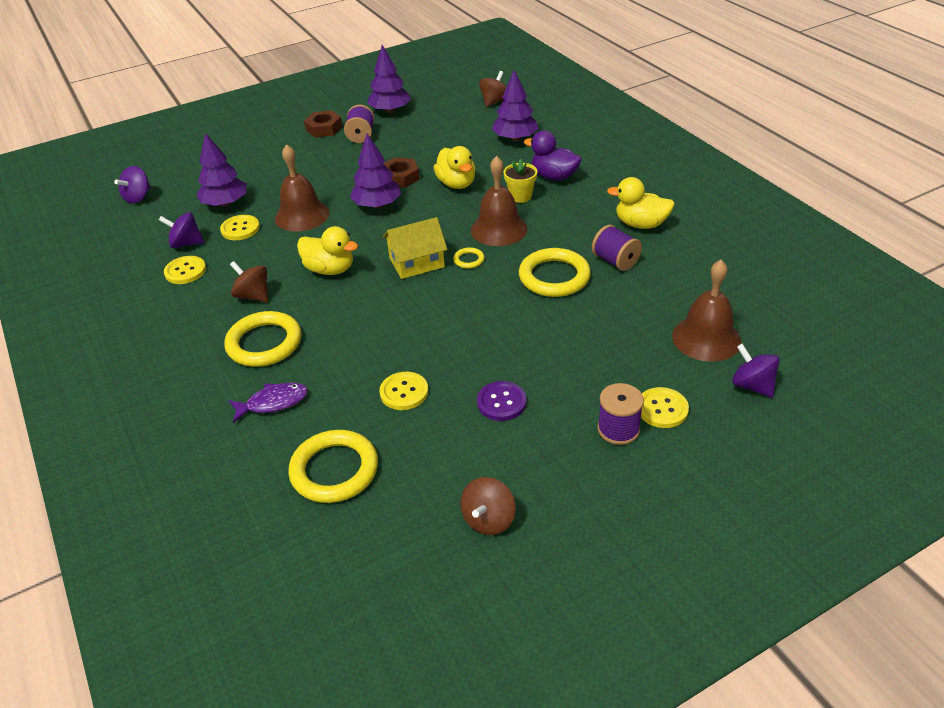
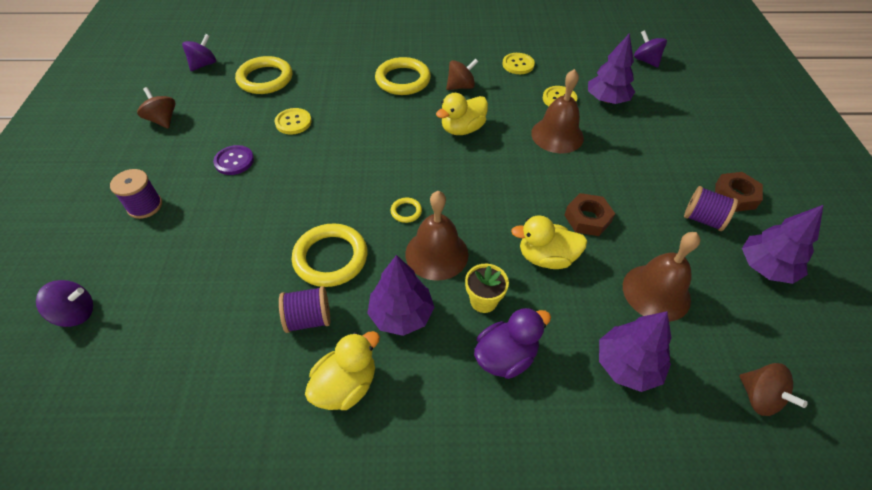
camera: 115 degrees right, 10 degrees up
purple spinning top [159,212,204,248] -> purple spinning top moved to [182,34,216,71]
purple fish [228,382,308,423] -> none
purple tree [350,134,401,208] -> purple tree moved to [367,255,435,336]
yellow house [383,217,447,279] -> none
yellow button [641,387,689,428] -> none
brown bell [672,260,741,362] -> brown bell moved to [623,232,700,322]

